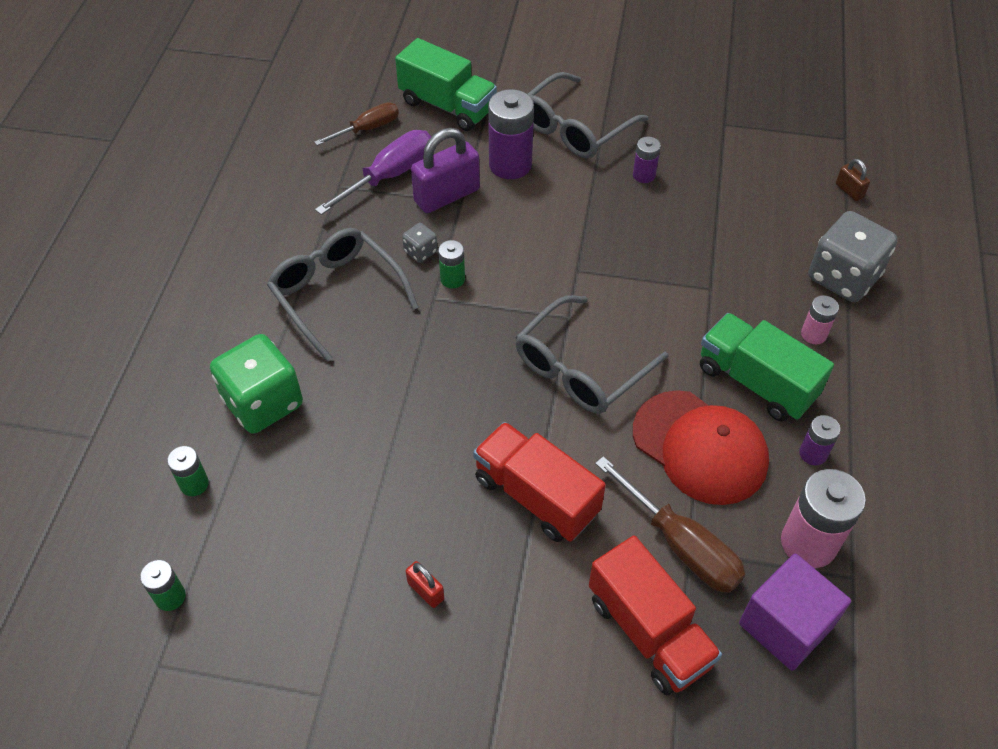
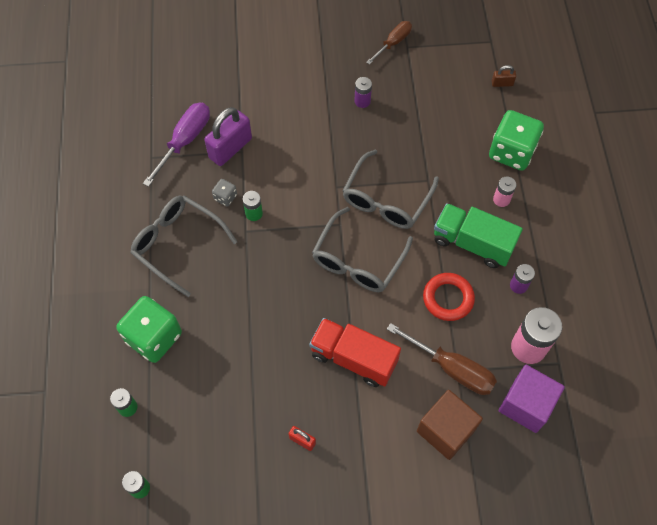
camera: 15 degrees left, 10 degrees up
brown screwdriver [314,102,399,146] -> brown screwdriver moved to [366,21,412,65]
green truck [395,38,497,131] -> none
purple battery [488,89,534,179] -> none
grey glasses [528,72,648,158] -> grey glasses moved to [343,150,439,229]
red truck [589,535,722,695] -> brown cube [417,390,483,460]
red cap [633,390,769,505] -> red ring [423,273,475,321]
grey dice [808,211,897,302] -> green dice [489,110,544,171]
brown padlock [836,159,870,201] -> brown padlock turned 45 degrees counterclockwise [492,65,516,87]

